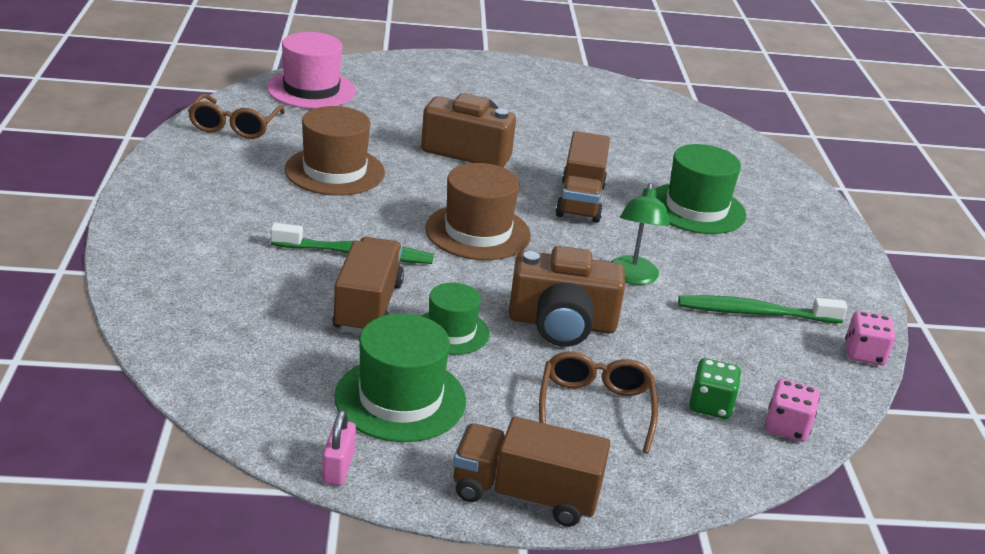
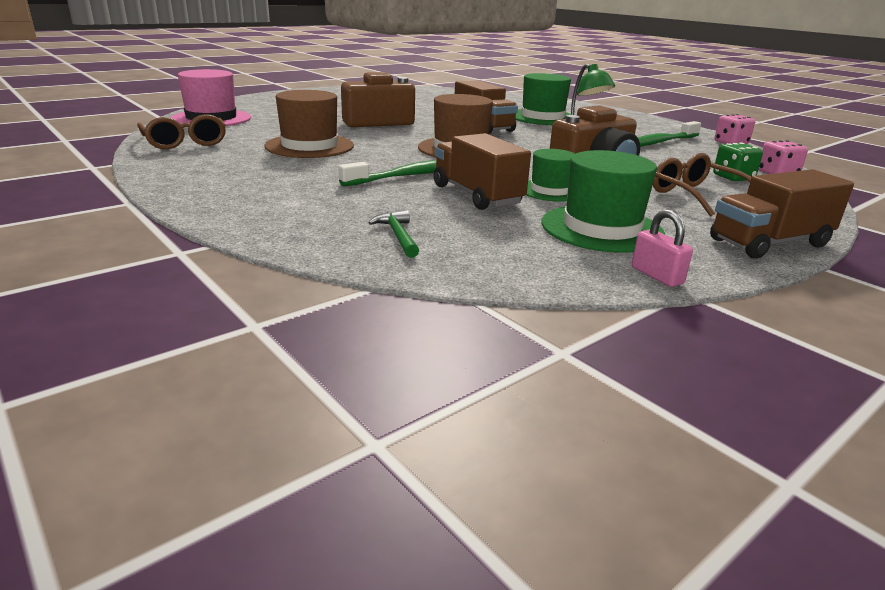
camera: 35 degrees left, 5 degrees down
none -> green hammer [368,210,419,258]

